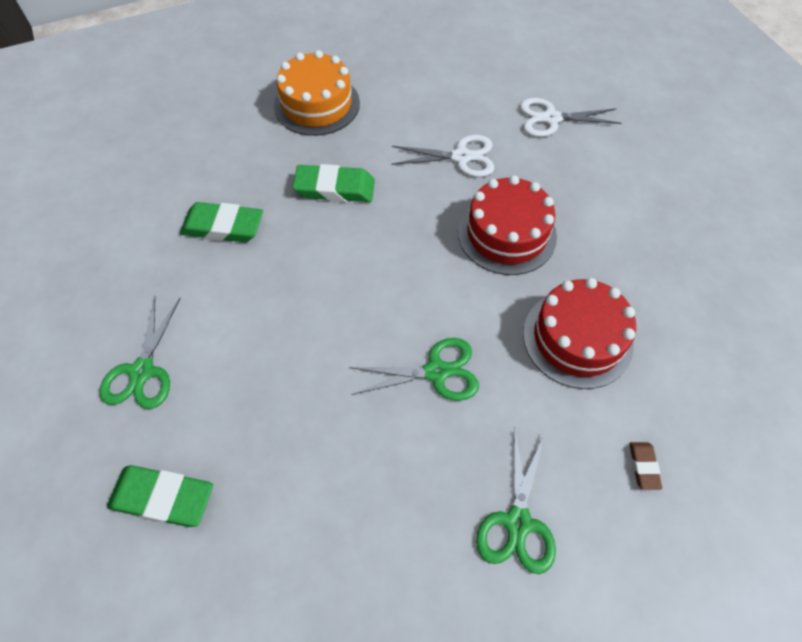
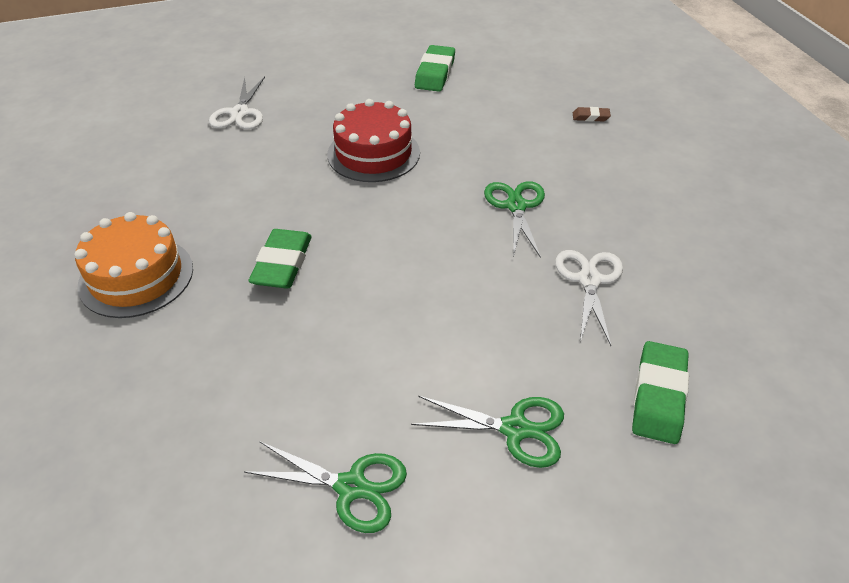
camera: 85 degrees left, 15 degrees down
green eraser [180,202,263,242] -> green eraser moved to [415,45,455,91]
white scissors [391,135,494,177] -> white scissors moved to [555,250,623,346]
green scissors [476,427,556,574] -> green scissors moved to [244,441,407,533]
red cake [523,278,636,389] -> none

